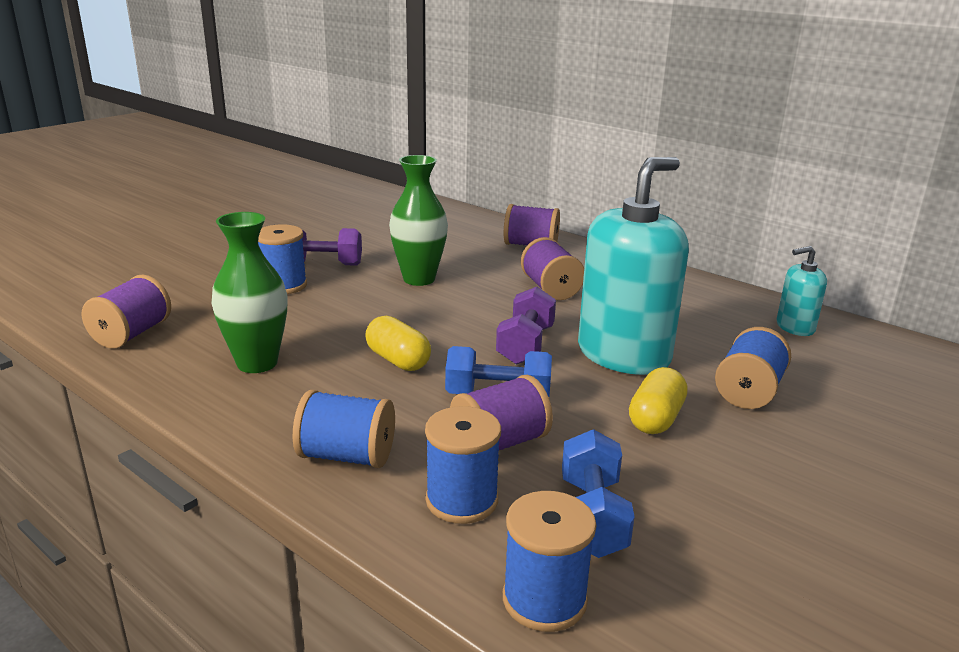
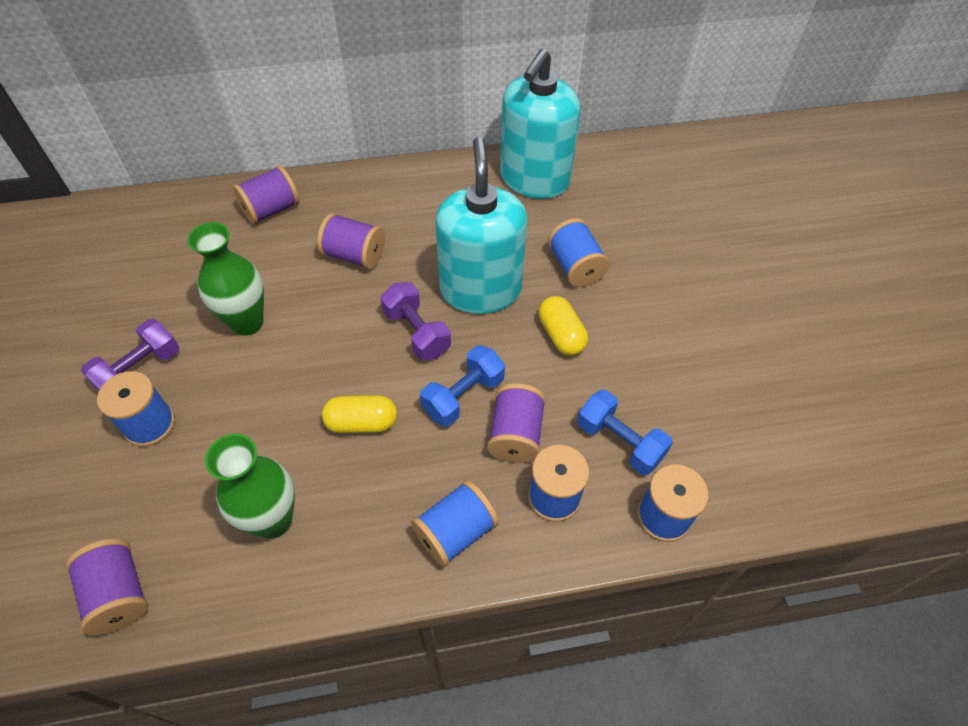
camera: 50 degrees left, 30 degrees up
turquoise soap dispenser [776,246,827,336] -> turquoise soap dispenser [500,49,580,199], size x2.11

